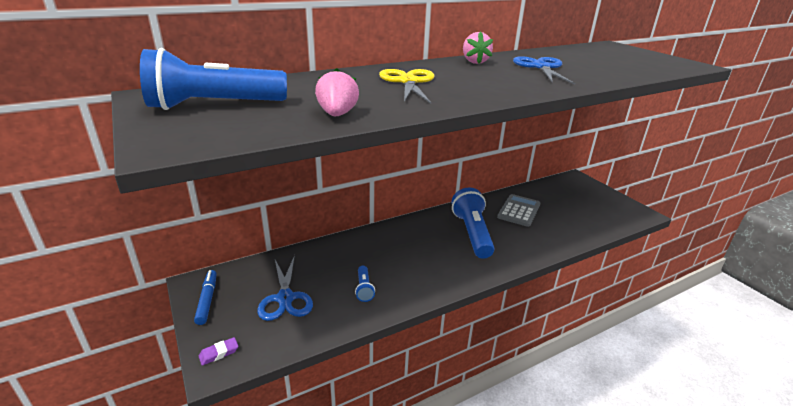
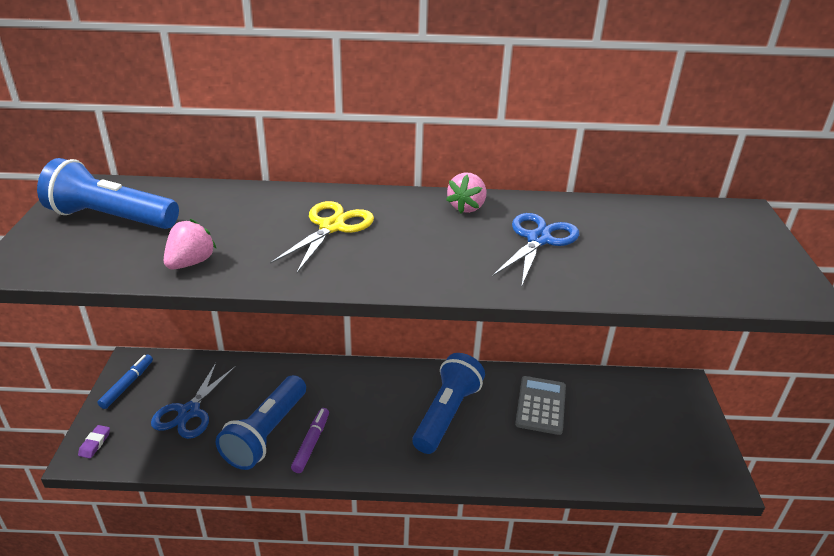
camera: 30 degrees right, 5 degrees up
purple eraser [199,337,238,366] -> purple eraser turned 75 degrees counterclockwise [78,425,110,458]
blue flashlight [355,265,375,302] -> blue flashlight [216,375,306,470], size x2.18
grey calculator [497,194,541,227] -> grey calculator turned 45 degrees counterclockwise [515,376,566,435]
none -> purple marker [291,408,329,473]

